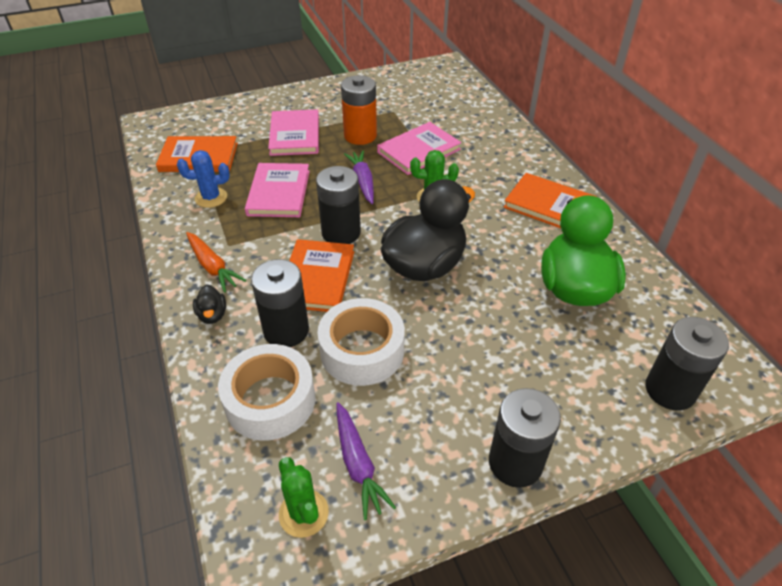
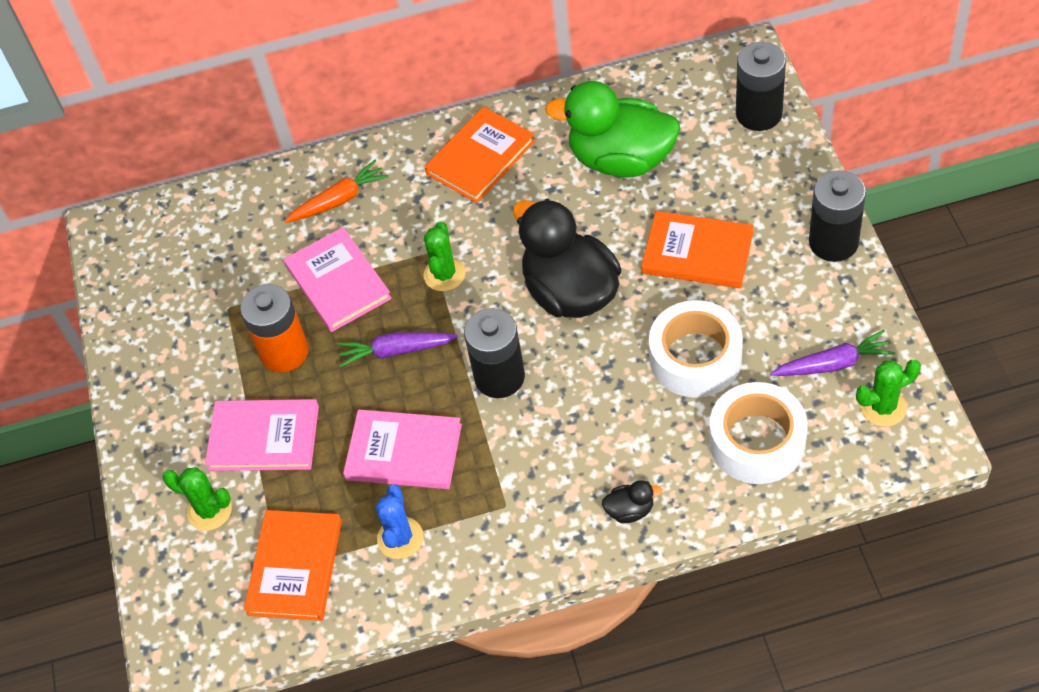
camera: 75 degrees left, 10 degrees up
orange carrot [186,232,246,293] -> orange carrot moved to [284,160,389,223]
black battery [251,259,309,347] -> none
orange book [289,239,354,312] -> orange book moved to [641,211,754,288]
none -> green cactus [162,467,232,531]

